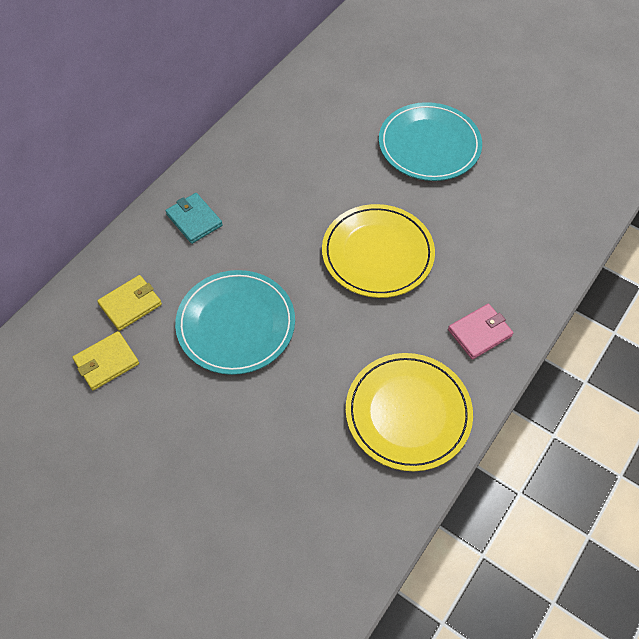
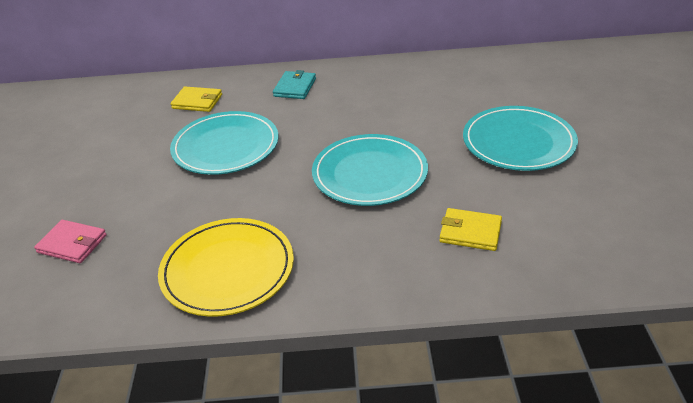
camera: 55 degrees right, 20 degrees down
yellow wallet [72,331,139,390] -> yellow wallet moved to [439,208,502,251]
yellow plate [322,204,435,298] -> turquoise plate [312,134,428,206]
pink wallet [448,304,514,360] -> pink wallet moved to [34,220,107,263]

